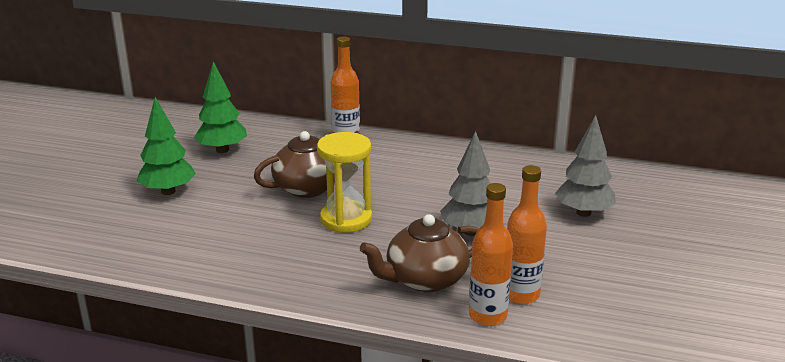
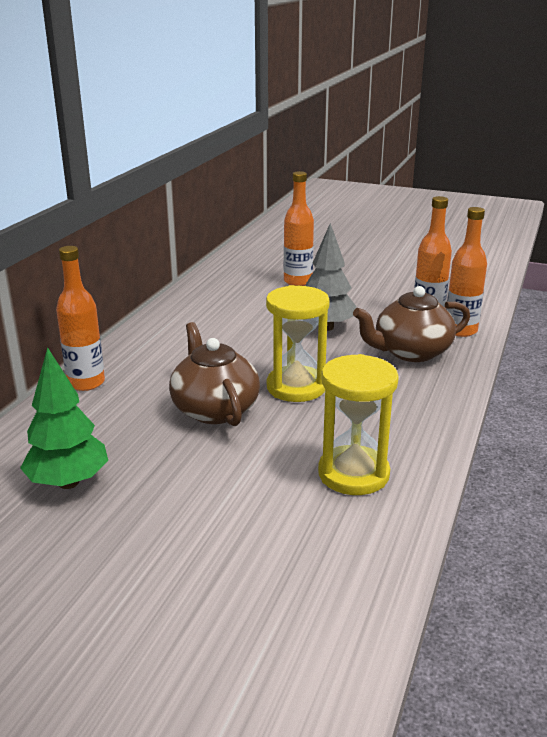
camera: 85 degrees left, 0 degrees up
green tree [137,97,196,195] -> none
brown teapot [360,214,479,292] -> brown teapot turned 90 degrees clockwise [353,286,470,362]
grey tree [555,115,616,217] -> orange bottle [284,171,314,286]
none -> yellow hourglass [318,354,399,495]

